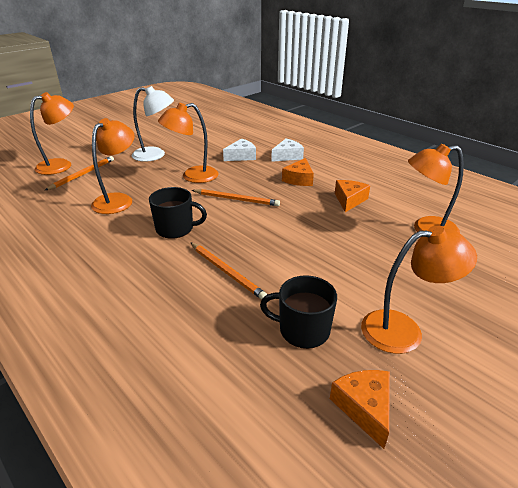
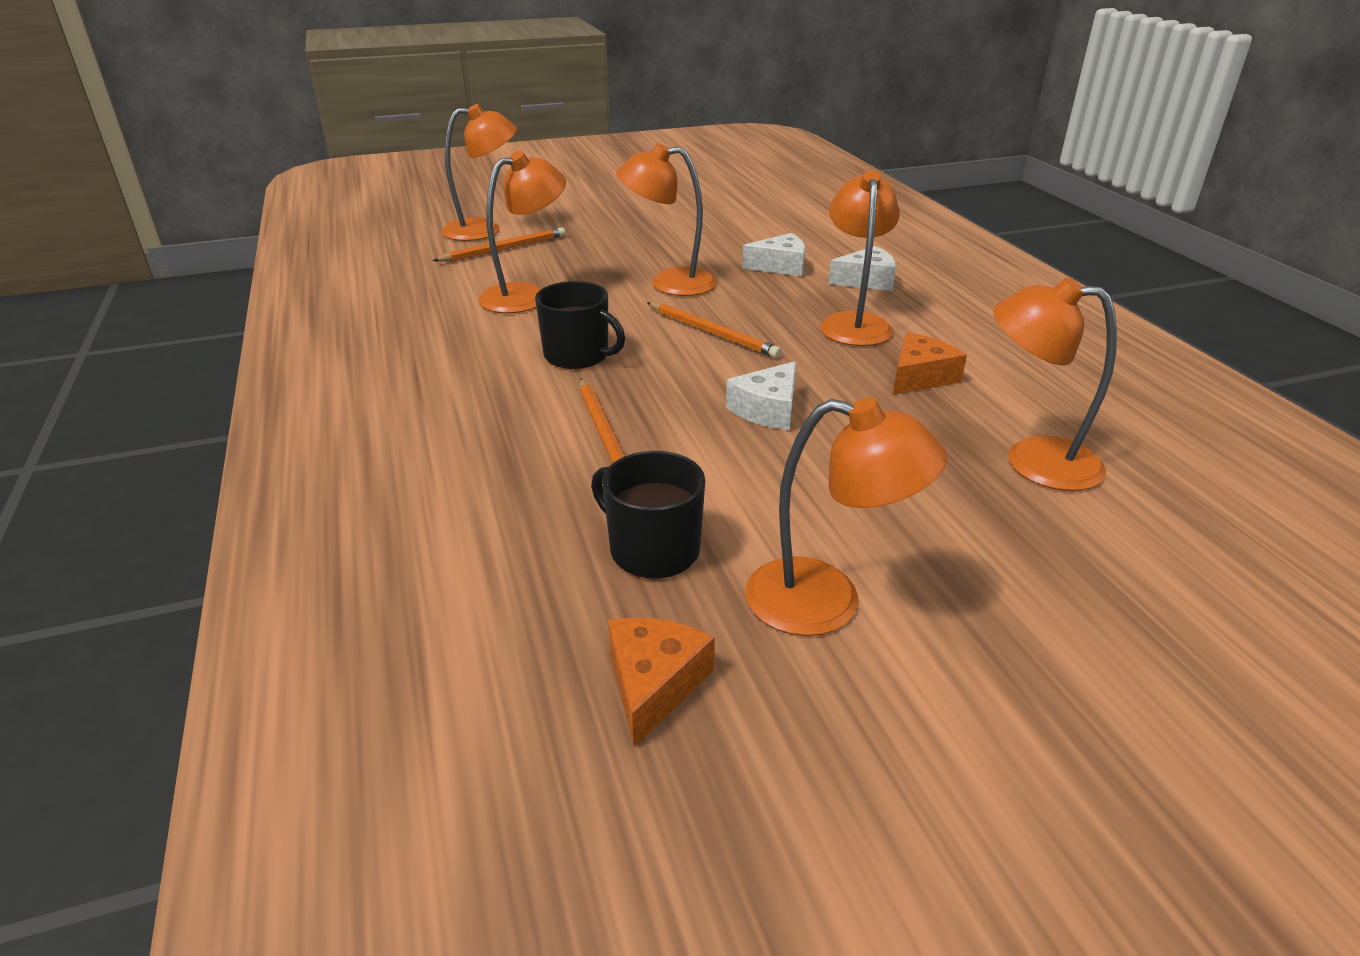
camera: 25 degrees right, 0 degrees up
white lamp [132,86,174,162] -> none
orange cheese [282,158,314,186] -> orange lamp [820,170,900,346]
none -> white cheese [726,361,796,430]

